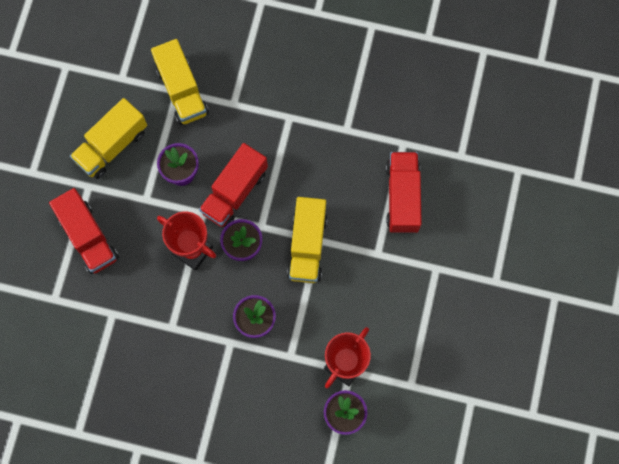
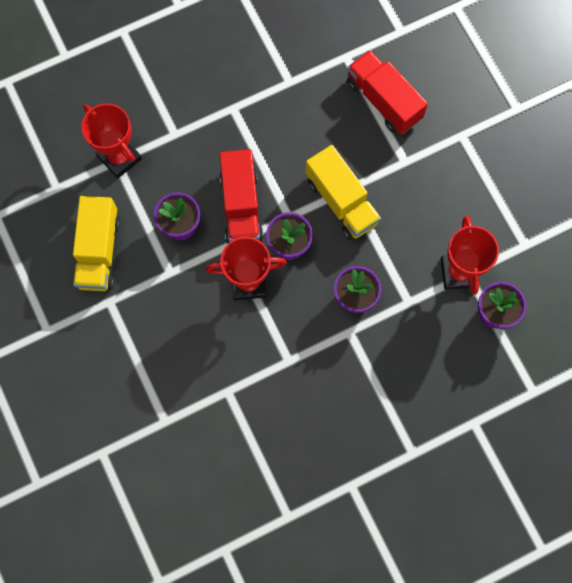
camera: 40 degrees left, 0 degrees up
red truck [49,188,119,274] -> none
yellow truck [151,39,209,125] -> red trophy [81,103,142,179]

